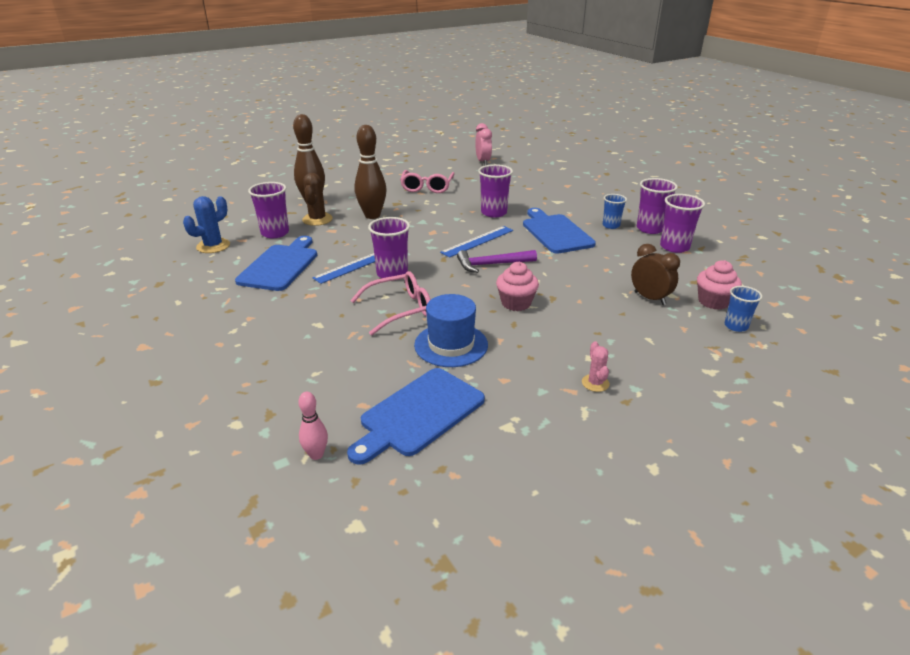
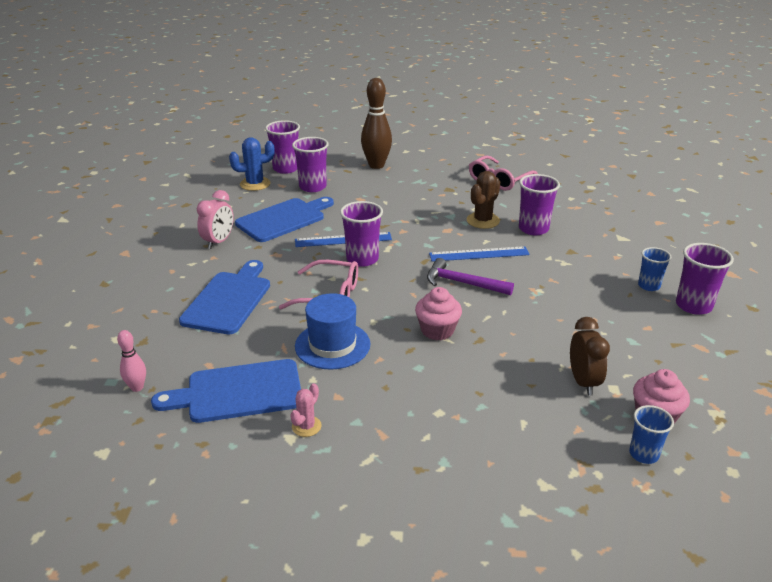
camera: 35 degrees right, 0 degrees up
brown cactus [302,173,333,226] -> brown cactus moved to [467,171,500,229]
brown bowling pin [355,125,387,219] -> none
pink clock [475,123,492,165] -> pink clock moved to [197,190,234,249]
blue cutting board [523,208,596,253] -> blue cutting board moved to [179,260,270,334]
pink cactus [582,341,610,392] -> pink cactus moved to [290,383,322,437]
purple cup [660,194,705,253] -> purple cup moved to [265,120,300,174]

